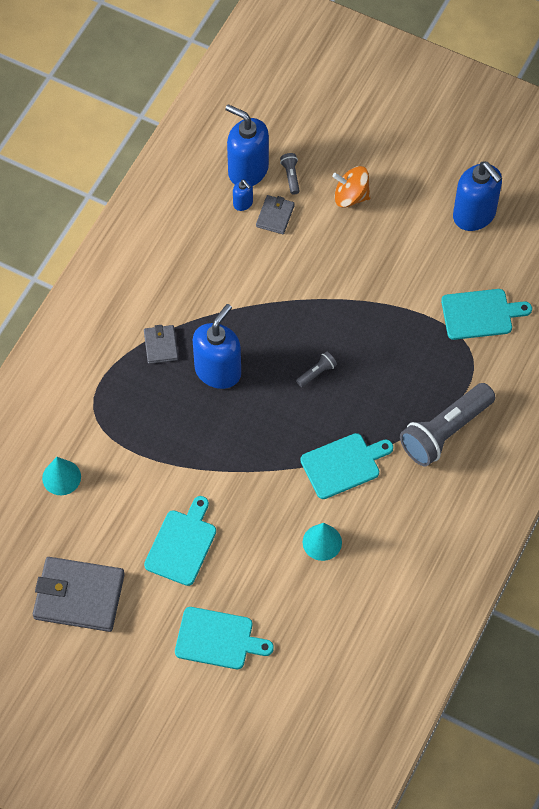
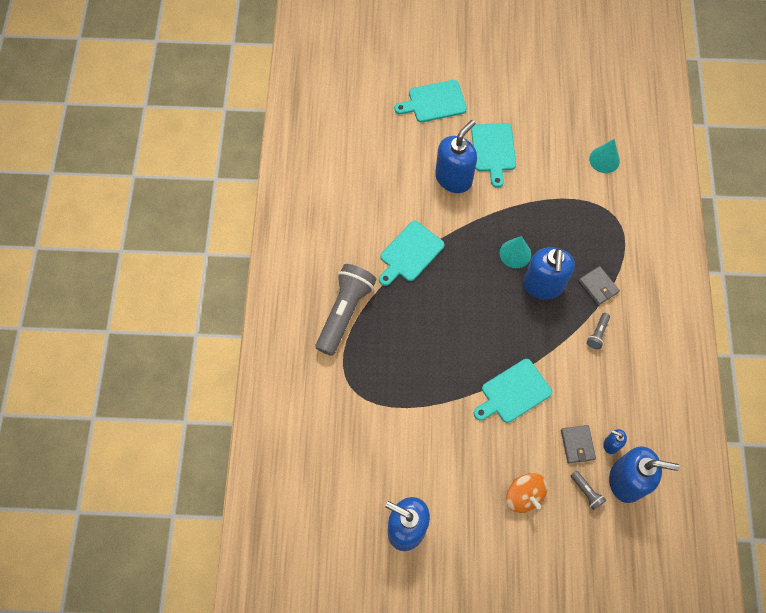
camera: 155 degrees right, 5 degrees up
grey wallet [33,557,125,632] -> none
grey flashlight [296,351,337,387] -> grey flashlight moved to [587,313,610,349]
turquoise cone [303,523,342,561] -> turquoise cone moved to [500,236,531,268]
orange spinning top [332,166,370,207] -> orange spinning top turned 75 degrees clockwise [506,473,548,513]
turquoise cutting board [441,289,532,340] -> turquoise cutting board moved to [474,359,552,423]
none -> blue soap dispenser [435,120,477,193]

